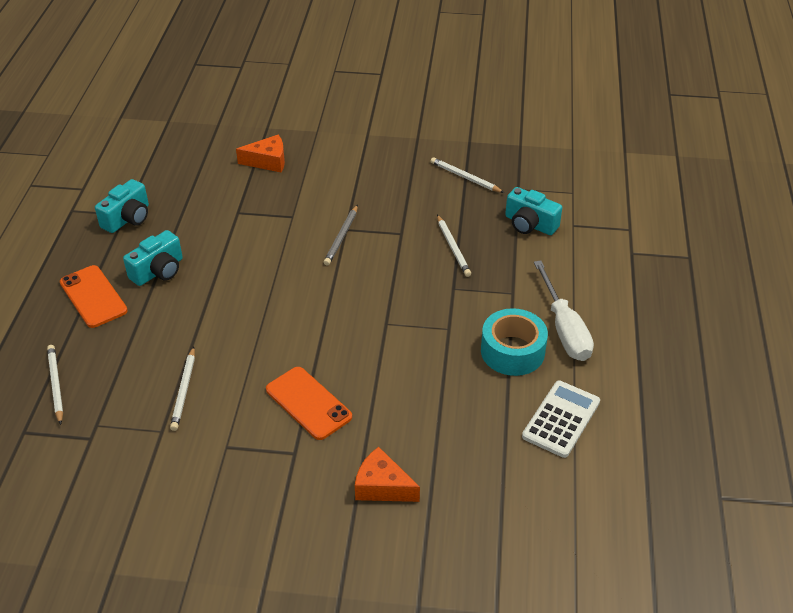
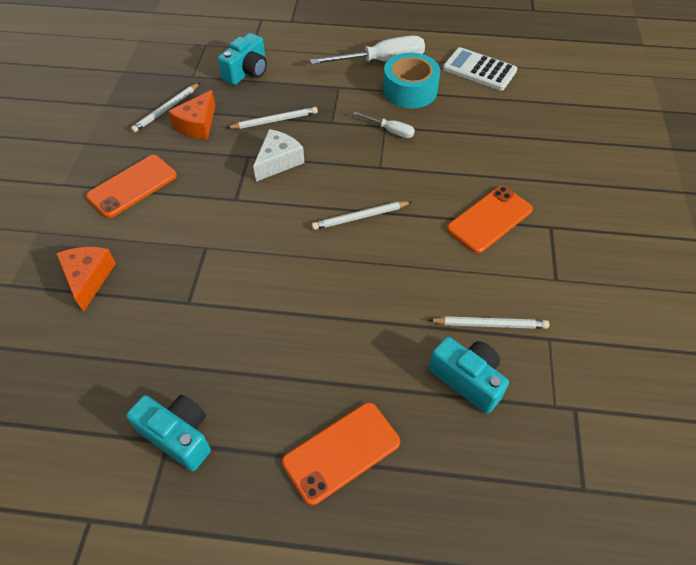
camera: 90 degrees left, 10 degrees up
white pencil [47,345,63,425] -> white pencil moved to [312,201,412,230]
turquoise camera [123,230,183,286] -> turquoise camera moved to [429,337,509,414]
grey pencil [324,205,358,265] -> none
orange cheese [355,447,420,502] -> orange cheese moved to [168,90,216,140]
none -> orange phone [86,155,177,218]
none -> white cheese [253,129,304,181]
none -> white screwdriver [353,112,415,138]

